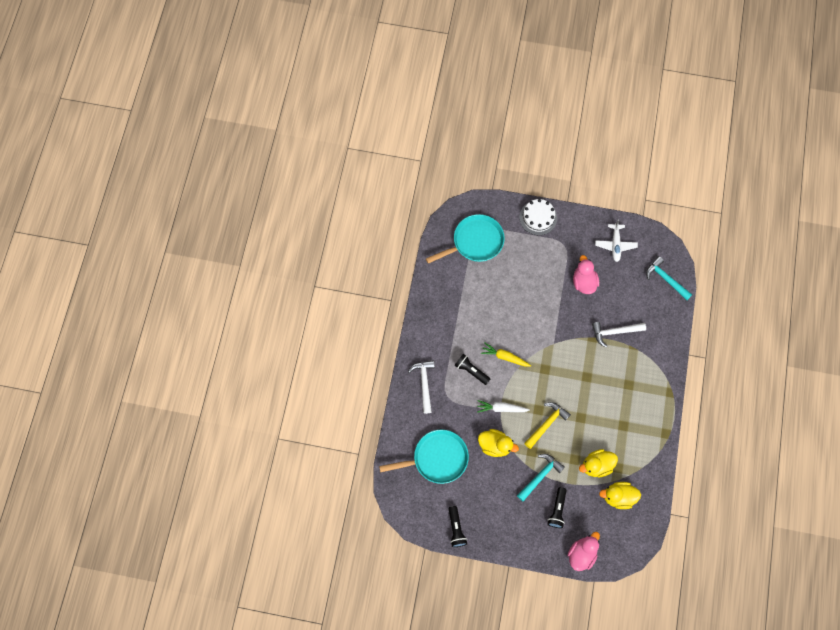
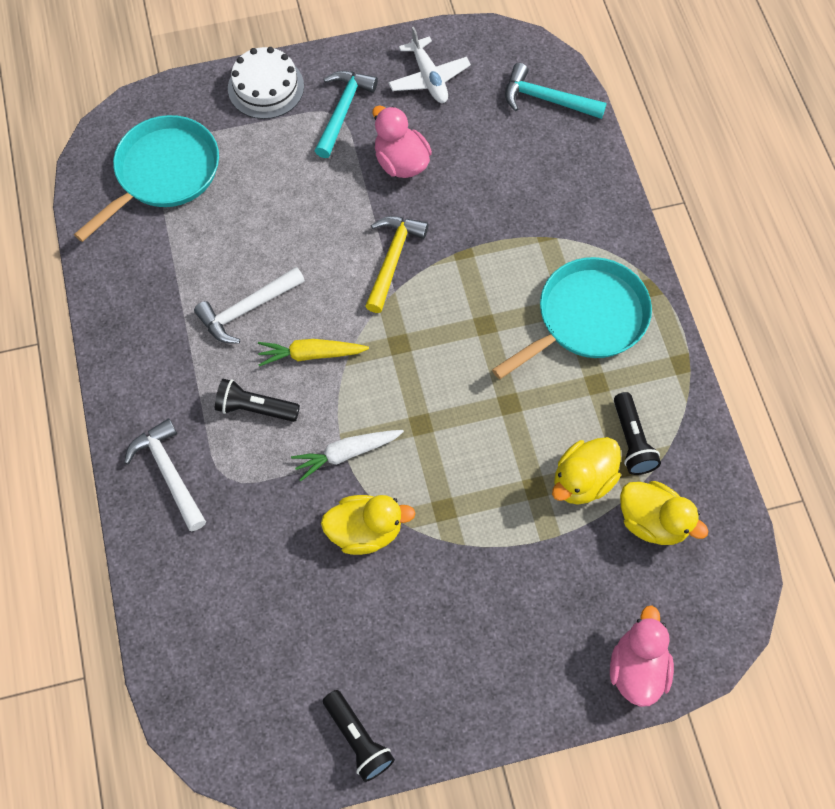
camera: 25 degrees left, 5 degrees down
turquoise pan [379,430,469,484] -> turquoise pan moved to [492,257,652,379]
turquoise hammer [517,454,565,501] -> turquoise hammer moved to [315,71,378,158]
yellow hammer [524,402,571,449] -> yellow hammer moved to [365,216,428,313]
black flashlight [548,487,567,528] -> black flashlight moved to [614,392,661,475]
white hammer [592,322,646,347] -> white hammer moved to [194,267,305,344]
yellow duck [599,482,641,509] -> yellow duck turned 120 degrees counterclockwise [620,481,708,545]

